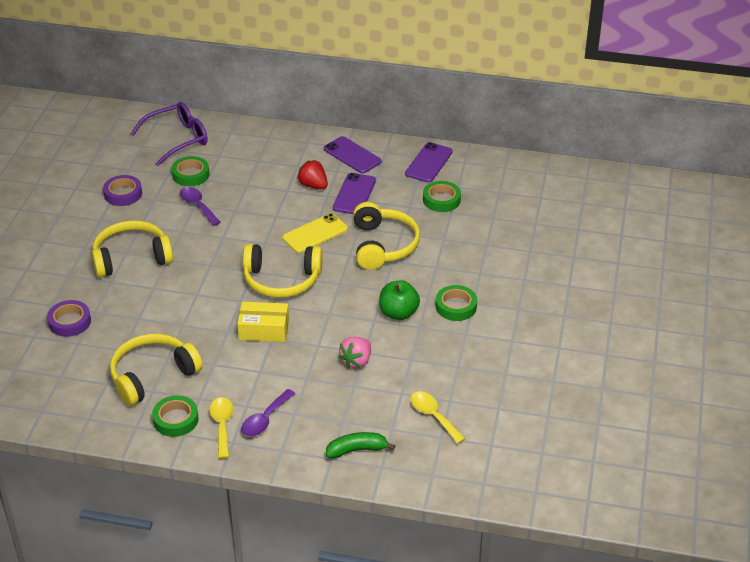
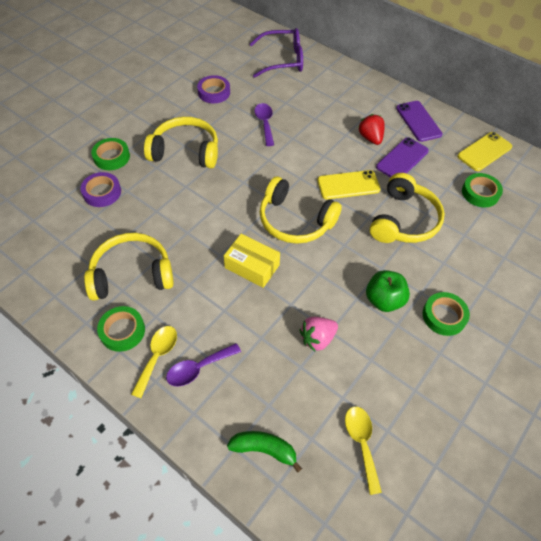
camera: 25 degrees right, 15 degrees up
green tape [171,156,210,186] -> green tape moved to [91,138,130,170]
purple phone [405,142,453,183] -> yellow phone [457,132,513,171]

